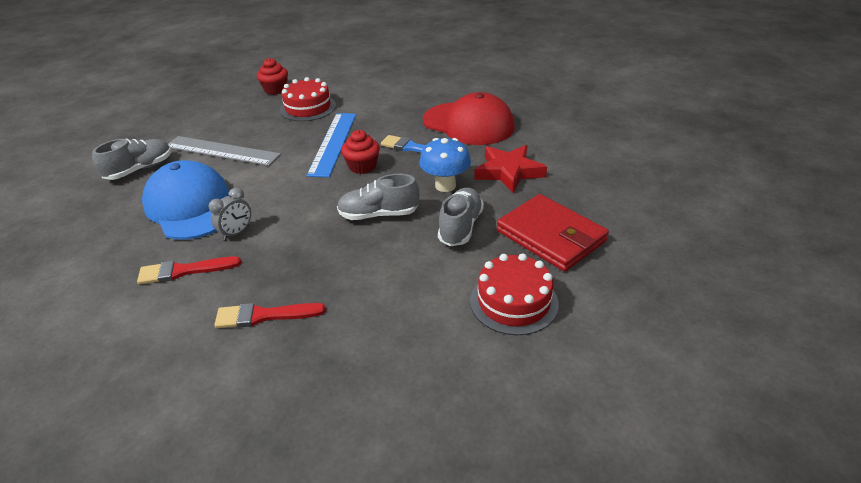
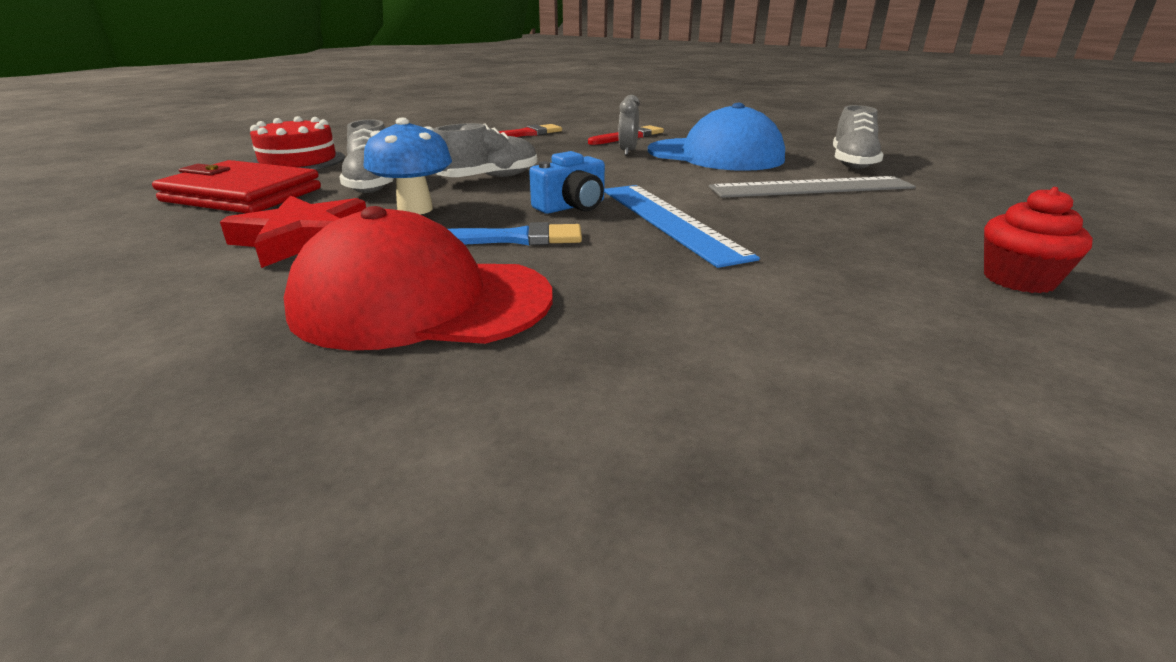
camera: 150 degrees right, 10 degrees down
red cake [280,77,336,121] -> none
red cupcake [341,130,380,174] -> blue camera [529,151,605,214]

